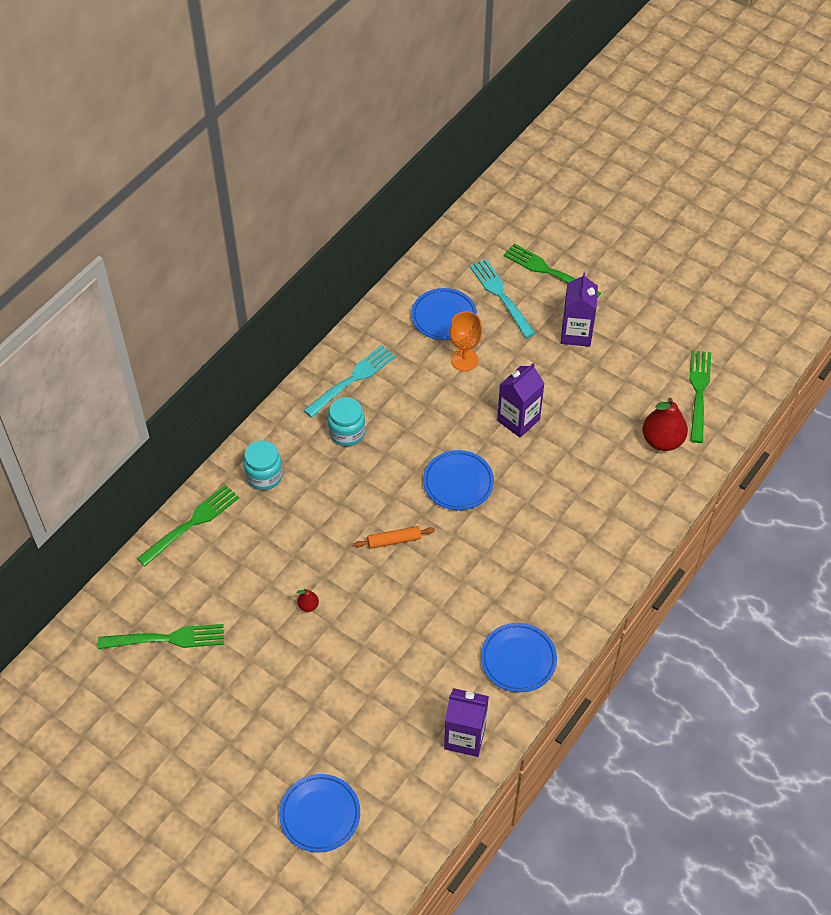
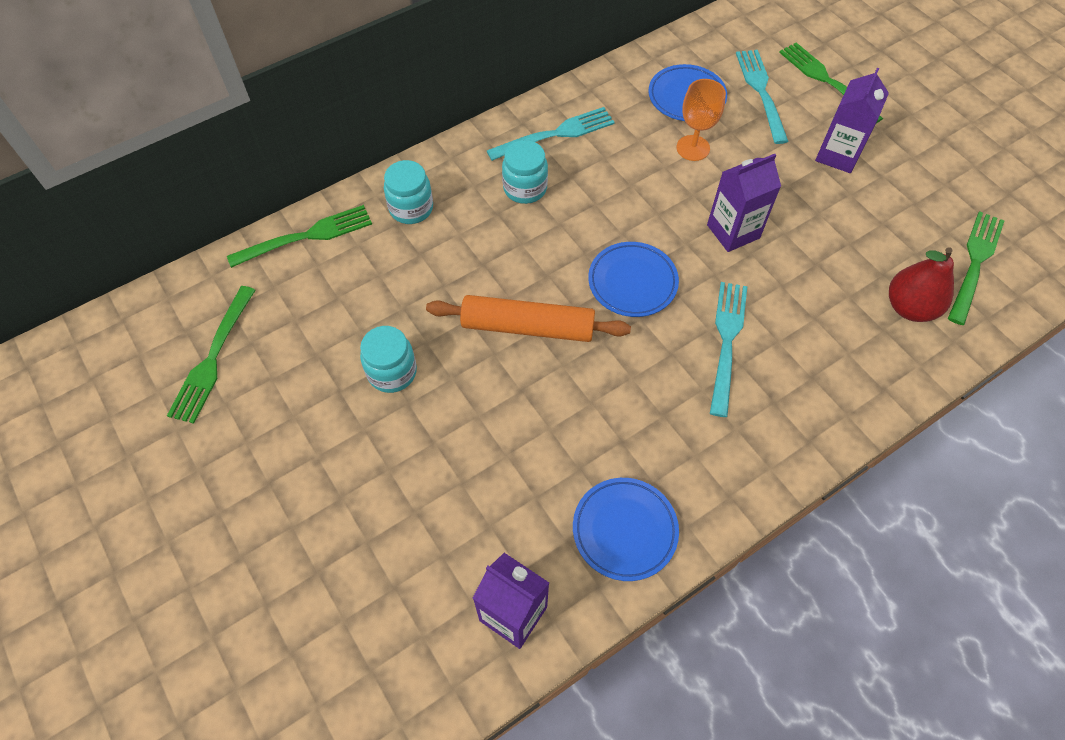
camera: 20 degrees right, 5 degrees up
green fork [98,624,224,649] -> green fork turned 90 degrees clockwise [167,286,256,424]
blue plate [279,774,360,852] -> none
red pear [297,589,319,612] -> turquoise jar [360,326,417,393]
orange rolling pin [354,526,435,549] -> orange rolling pin [426,295,631,342], size x1.93
none -> turquoise fork [710,282,747,417]

